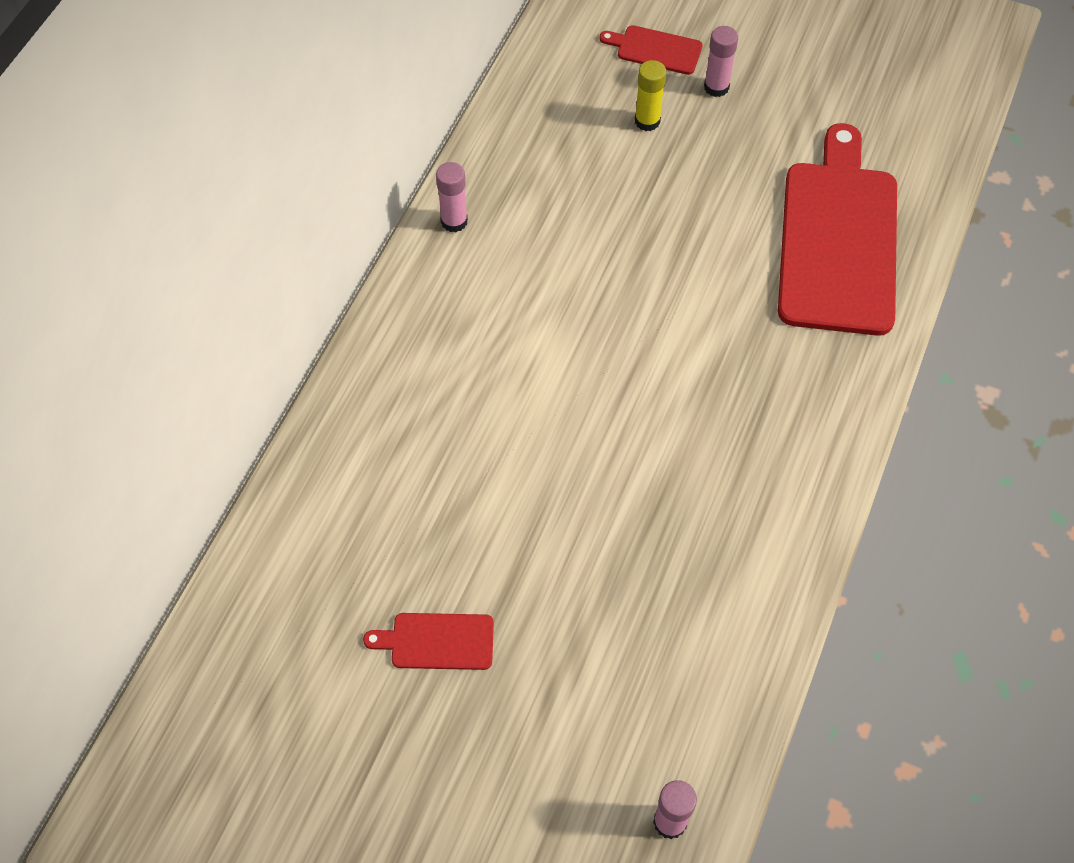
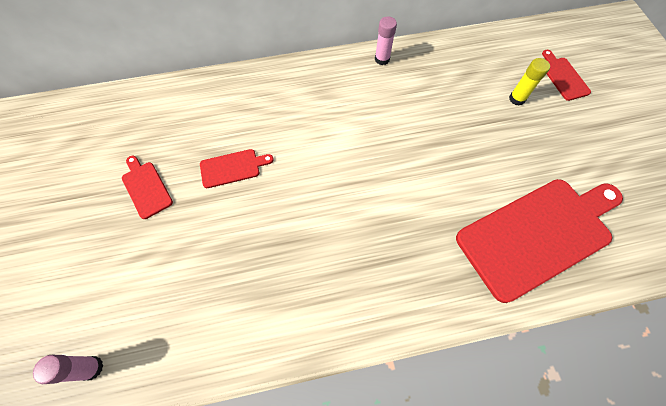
camera: 55 degrees right, 5 degrees up
pink glue stick [704,26,738,97] -> none
none -> red cutting board [200,149,274,188]

